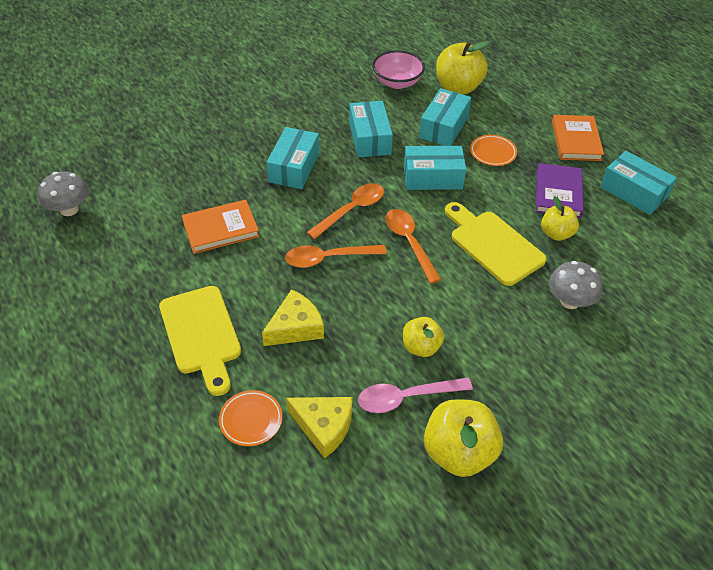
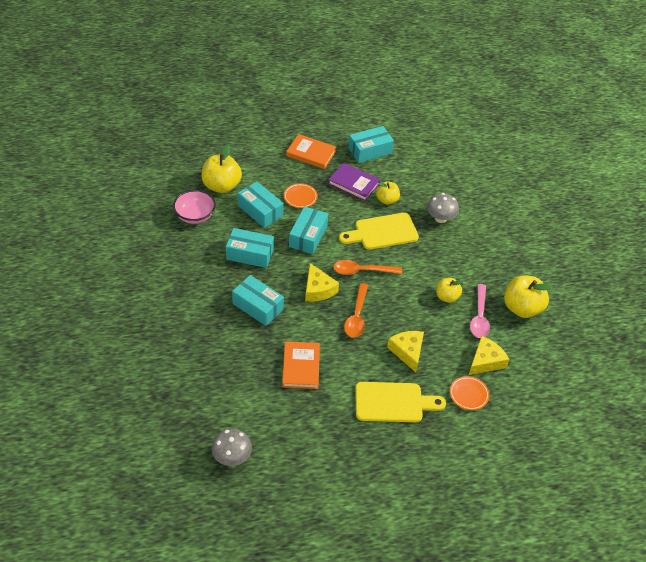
camera: 70 degrees left, 0 degrees up
orange spoon [307,183,384,239] -> yellow cheese [305,263,339,302]

